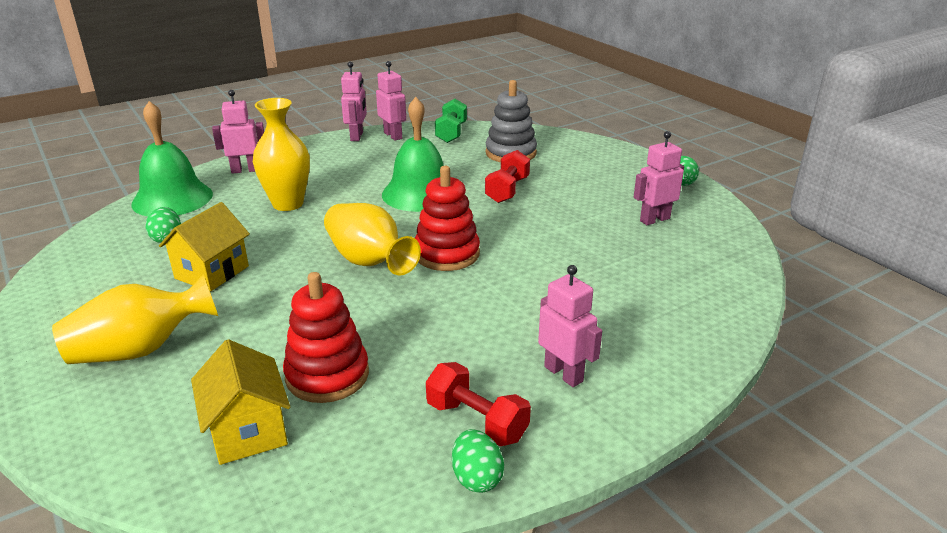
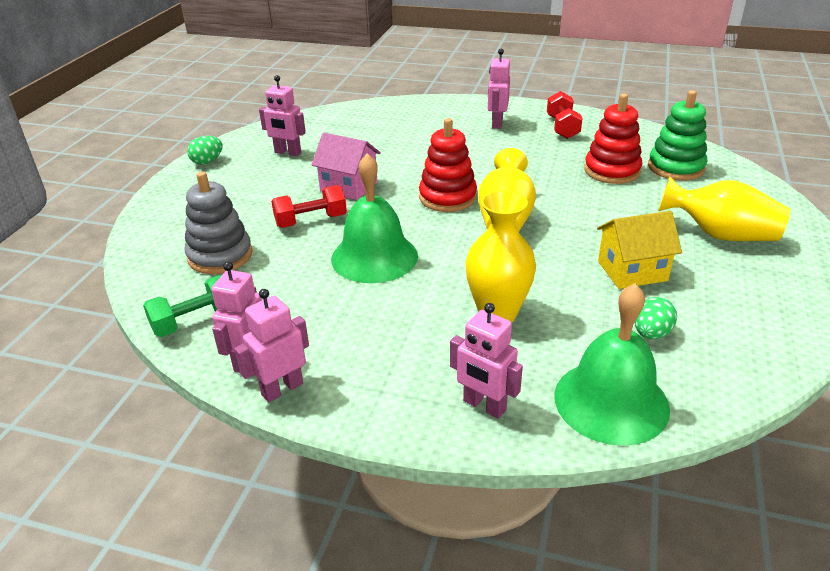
camera: 130 degrees left, 5 degrees up
yellow house [191,339,290,465] -> green stacking toy [648,90,708,181]
green egg [452,429,504,493] -> none
none -> pink house [311,133,381,200]

